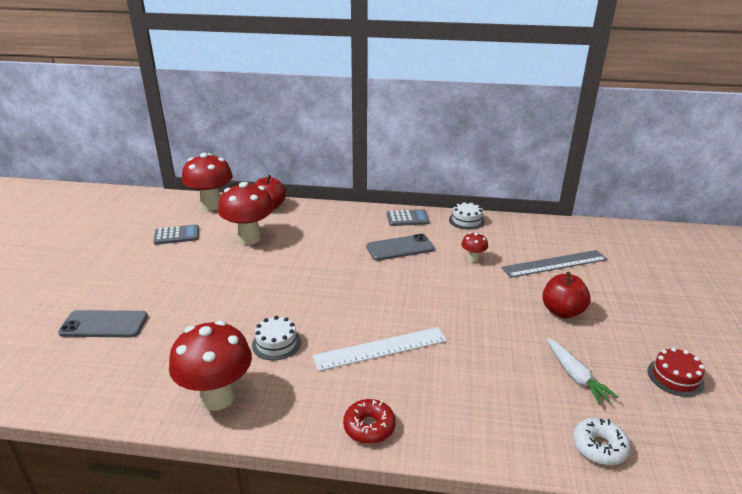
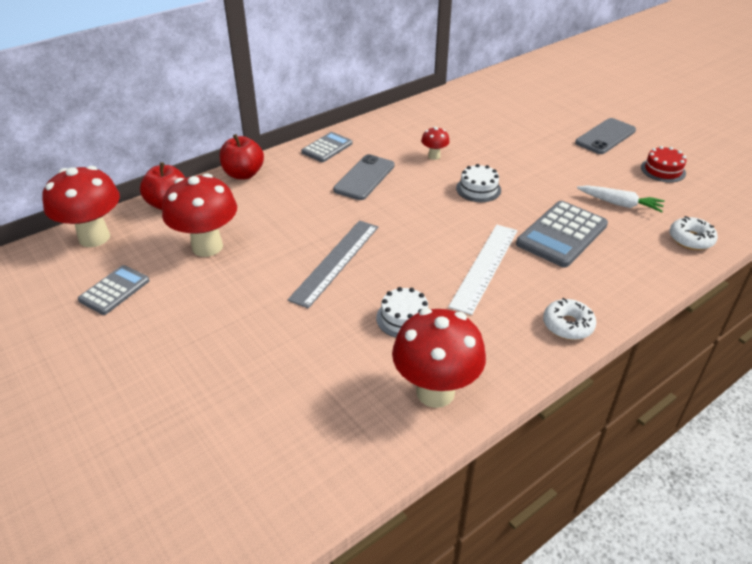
camera: 45 degrees left, 10 degrees up
grey phone [58,310,148,337] -> grey phone moved to [575,118,636,154]
red donut [343,399,396,444] -> white donut [543,298,596,340]
white cake [449,201,485,230] -> white cake moved to [456,164,501,202]
grey ruler [501,250,608,278] -> grey ruler moved to [288,220,378,309]
red apple [542,272,591,318] -> red apple moved to [219,134,264,179]
none -> grey calculator [516,201,608,267]

